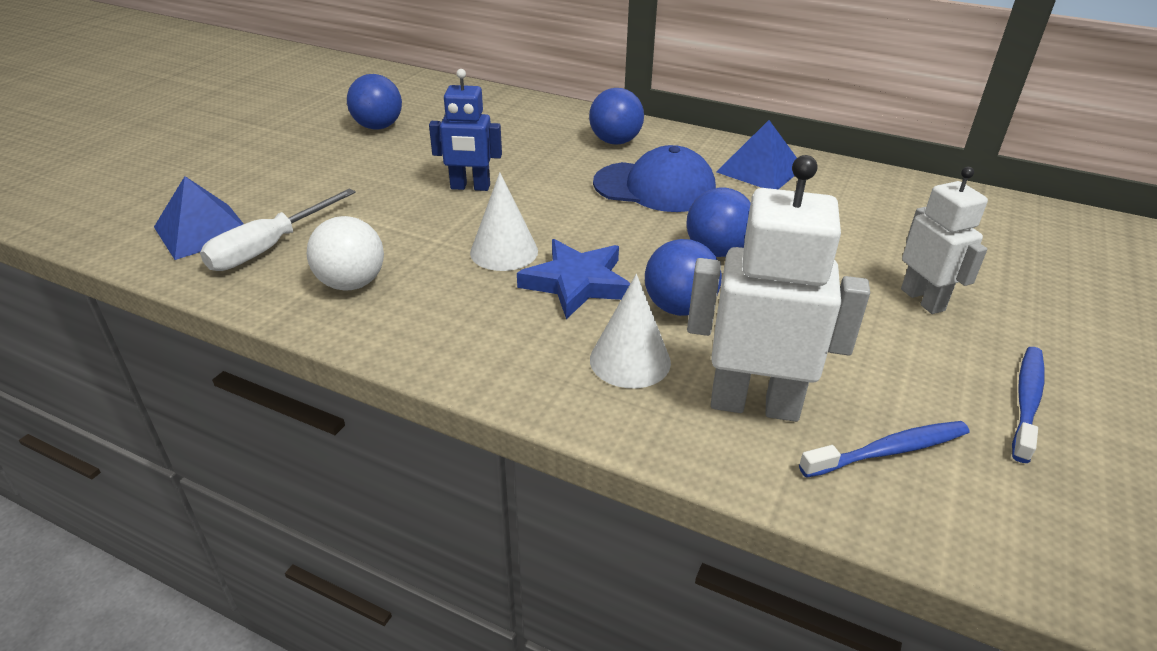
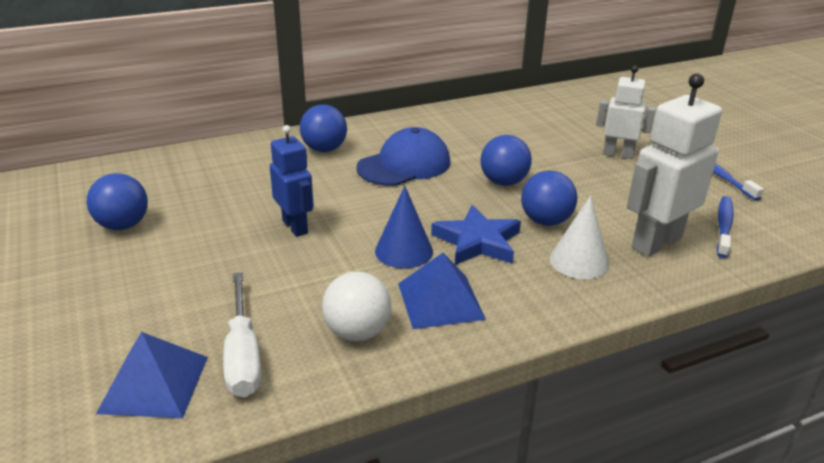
camera: 50 degrees left, 5 degrees down
blue robot [429,69,502,191] -> blue robot turned 75 degrees counterclockwise [270,125,314,237]
white cone [470,172,538,271] -> blue cone [375,186,433,268]
blue pyramid [717,120,797,189] -> blue pyramid moved to [398,253,486,329]

